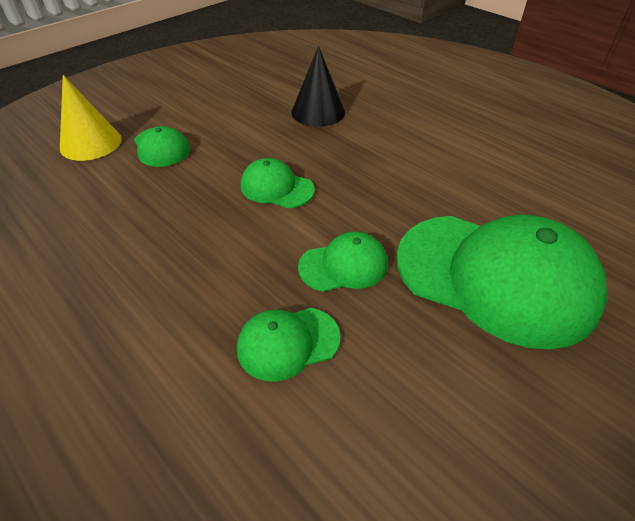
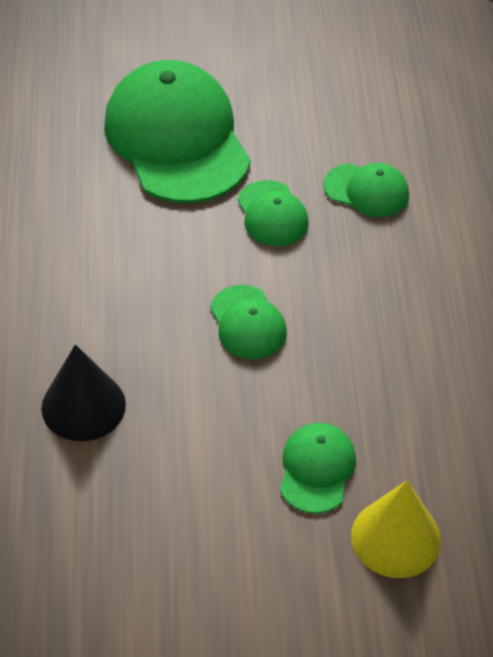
camera: 140 degrees left, 5 degrees up
green cap [298,231,388,292] -> green cap turned 135 degrees counterclockwise [238,180,309,246]

